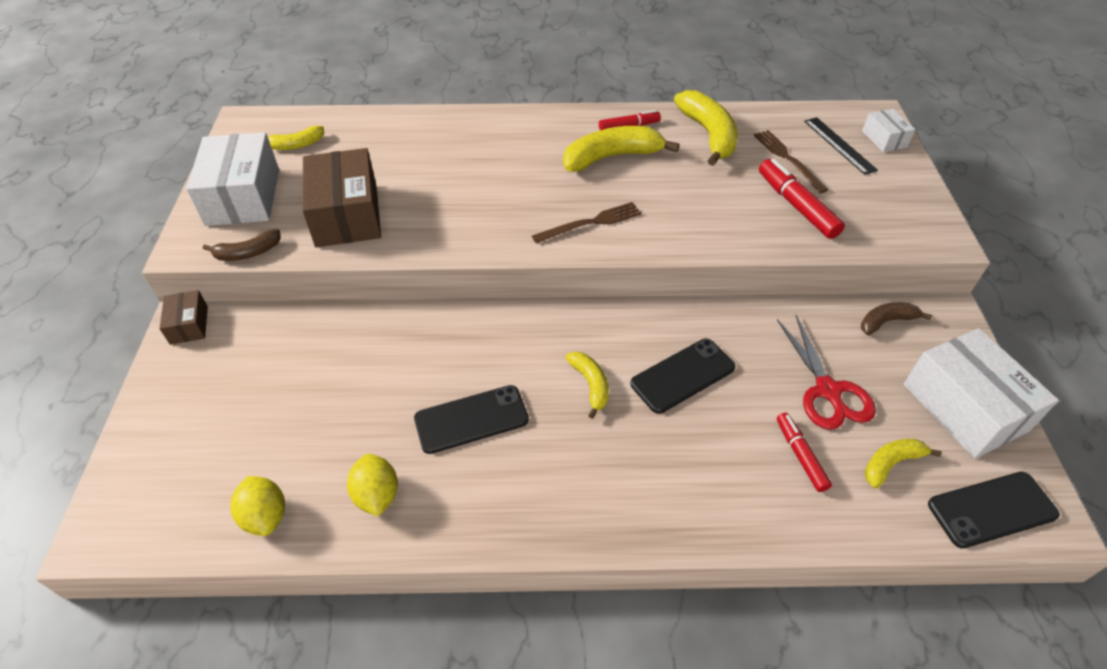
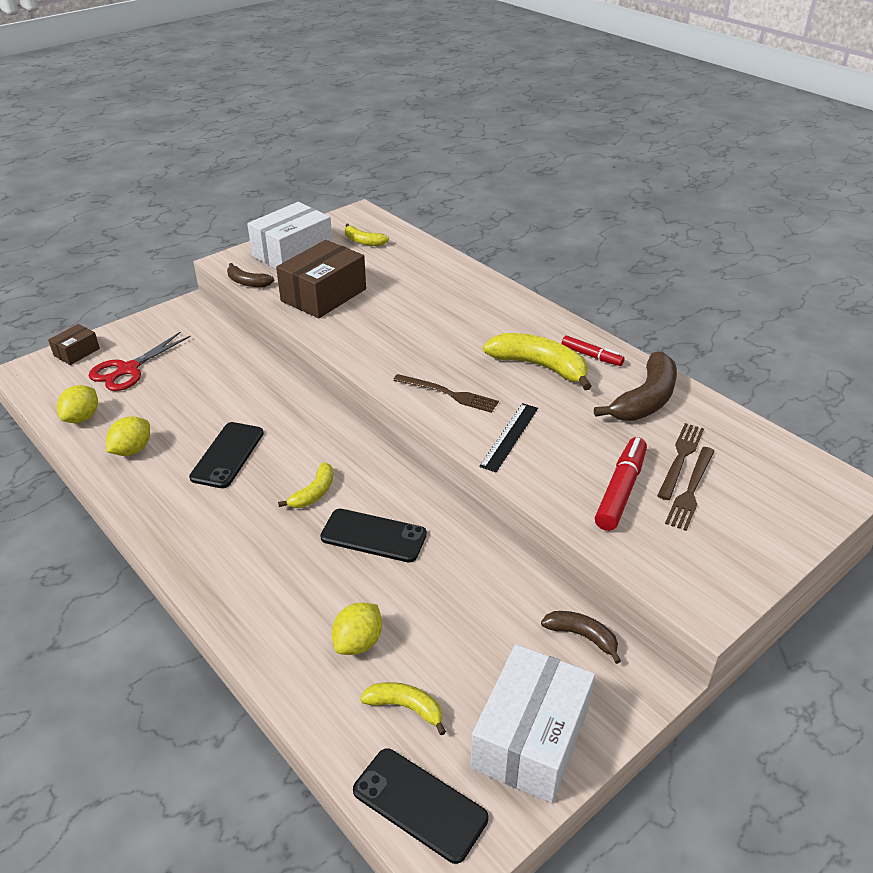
camera: 50 degrees right, 10 degrees down
brown box [159,290,208,345] -> brown box moved to [48,324,100,365]
black phone [414,385,529,454] -> black phone turned 75 degrees clockwise [189,422,264,488]
yellow banana [674,90,738,166] -> brown banana [594,352,677,421]
red scissors [777,315,876,430] -> red scissors moved to [89,332,191,391]
red marker [777,413,832,492] -> yellow lemon [332,602,382,655]
black ruler [804,117,878,175] -> black ruler moved to [479,403,538,472]
white box [862,109,916,152] -> none
none -> brown fork [665,447,714,531]

